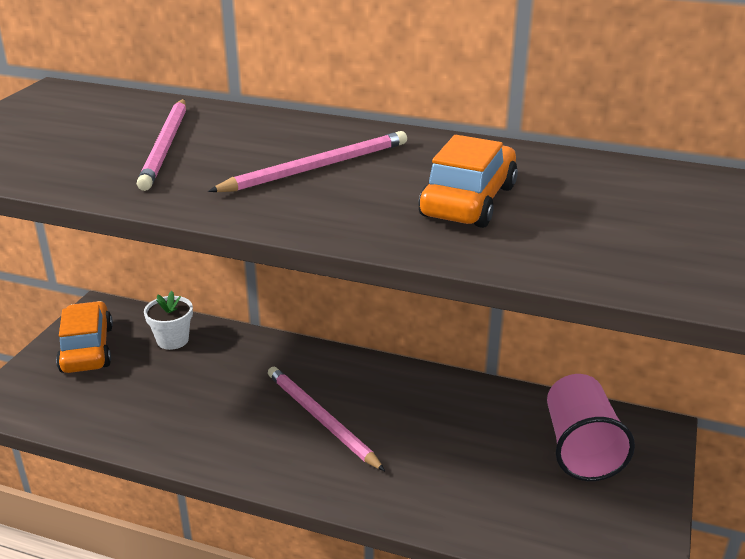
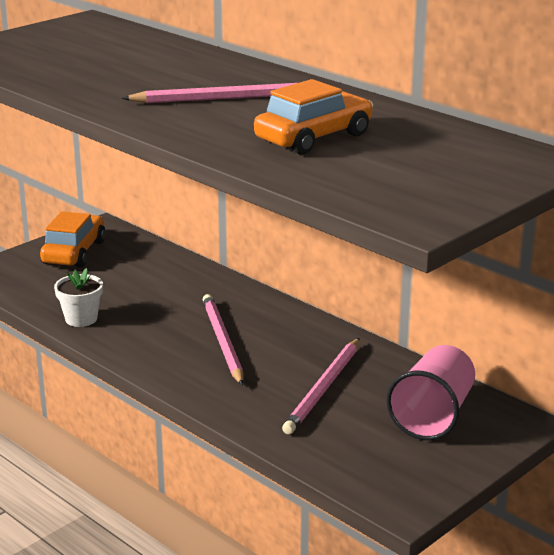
camera: 25 degrees right, 5 degrees down
pink pencil [137,99,186,191] -> pink pencil moved to [282,338,359,434]
white flower pot [144,291,193,350] -> white flower pot moved to [54,268,103,327]

